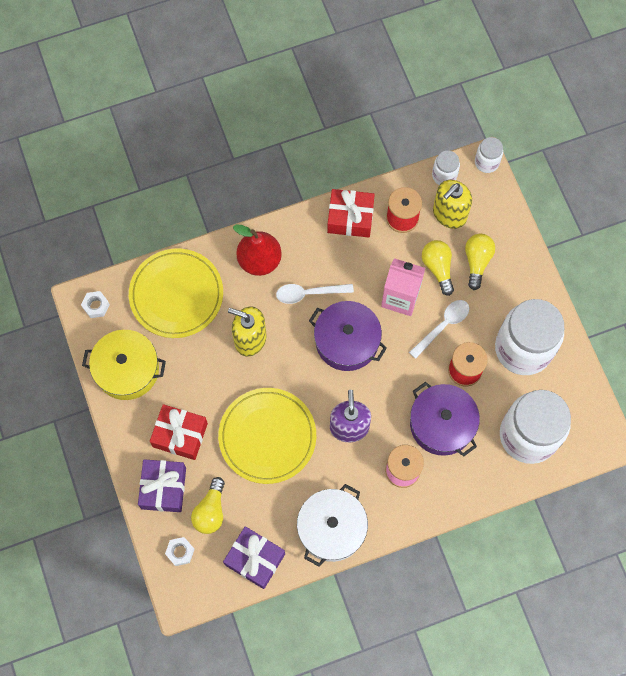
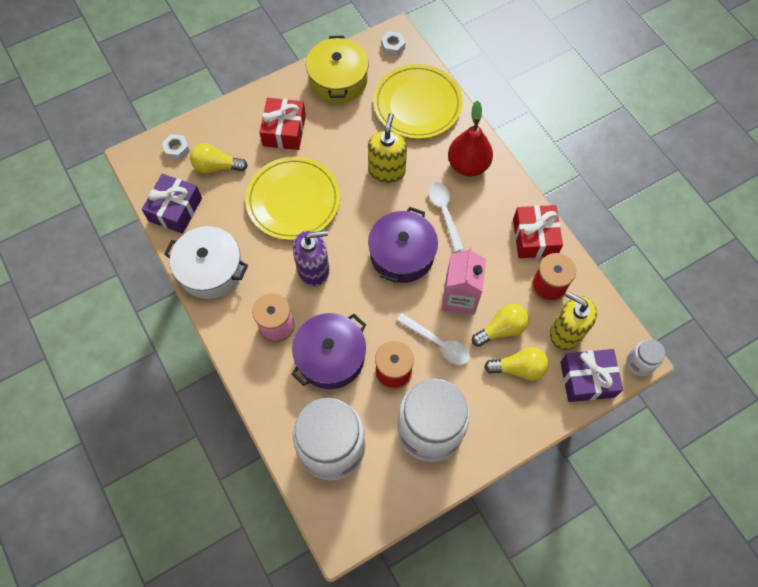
camera: 80 degrees right, 5 degrees down
purple gift [138,459,186,512] -> purple gift moved to [560,349,623,402]
white jar [432,151,460,185] -> none

